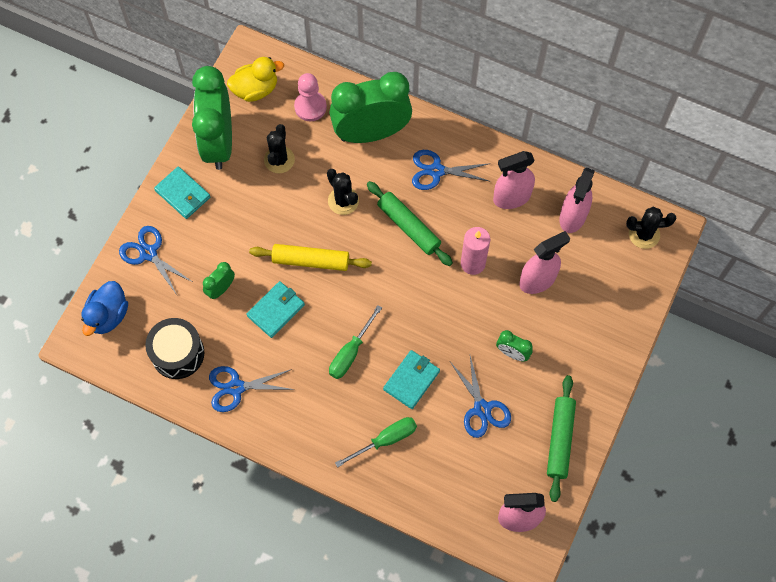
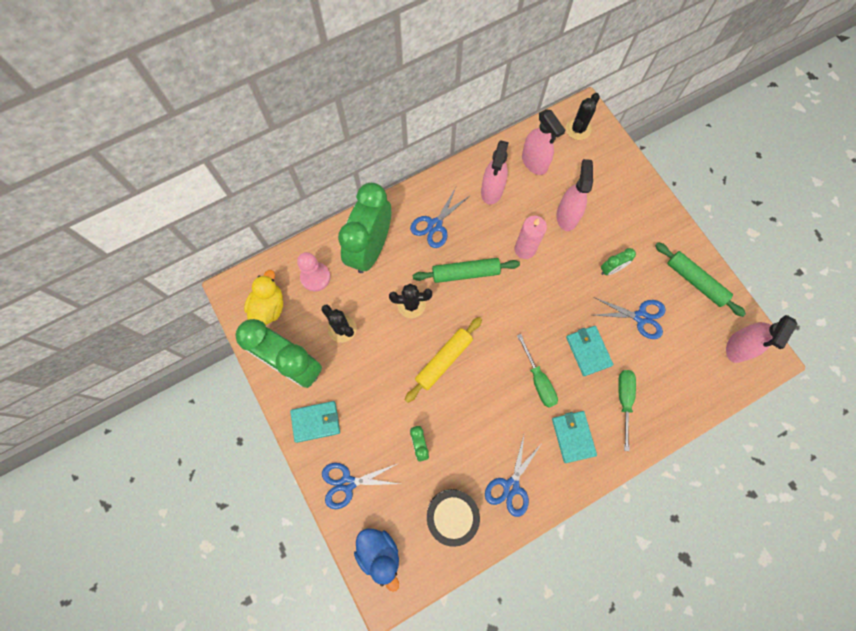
camera: 55 degrees left, 5 degrees up
turquoise wallet [246,281,305,338] -> turquoise wallet moved to [552,411,597,463]

